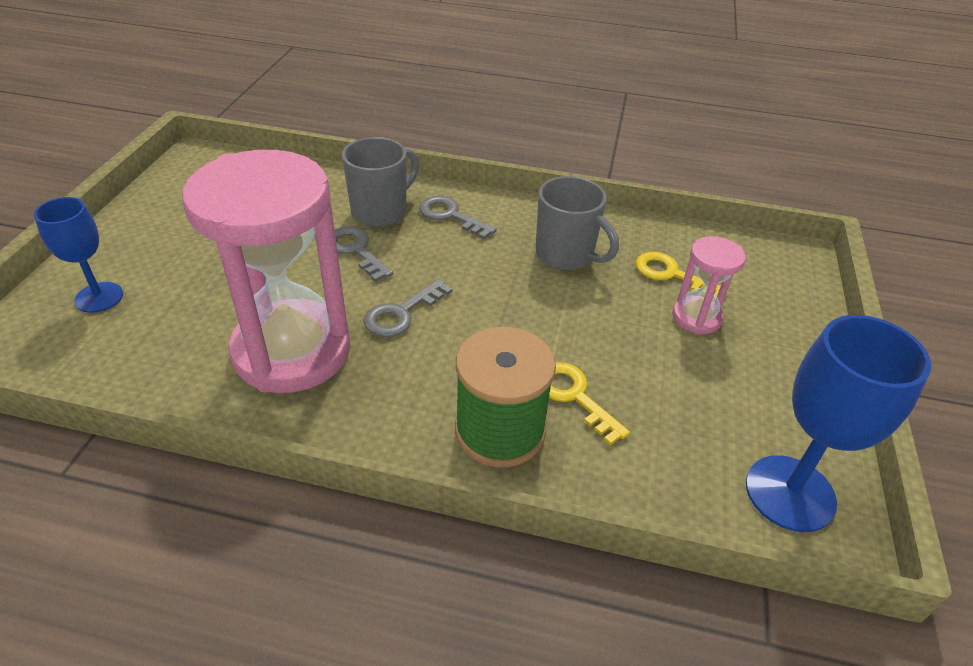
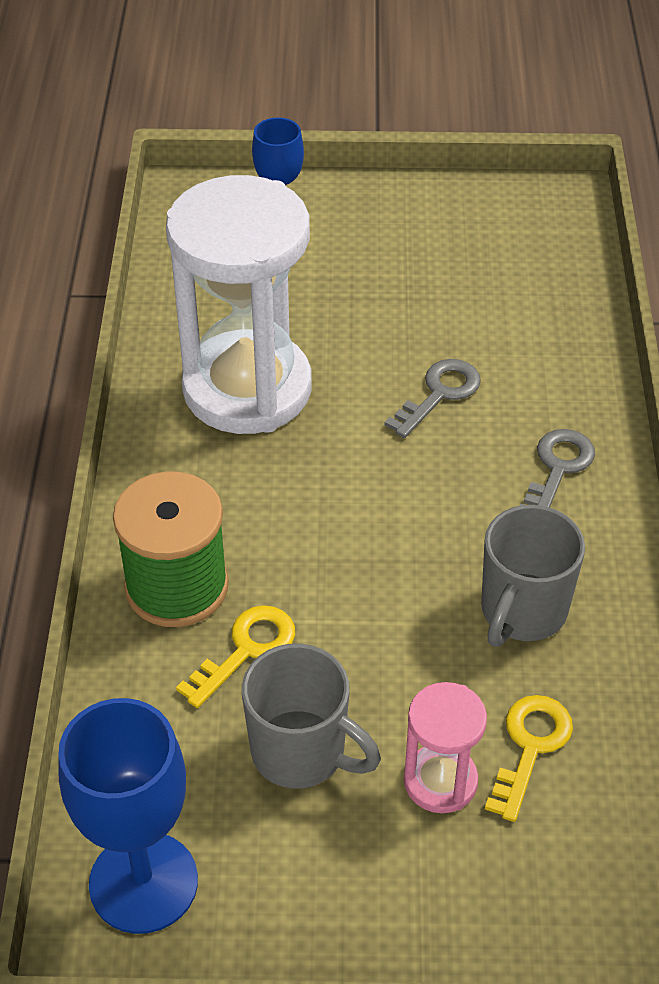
camera: 80 degrees right, 5 degrees up
pink hourglass [182,150,350,393] -> white hourglass [166,175,312,434]
grey mug [342,137,419,227] -> grey mug moved to [242,643,381,789]
grey key [364,279,453,337] -> none

